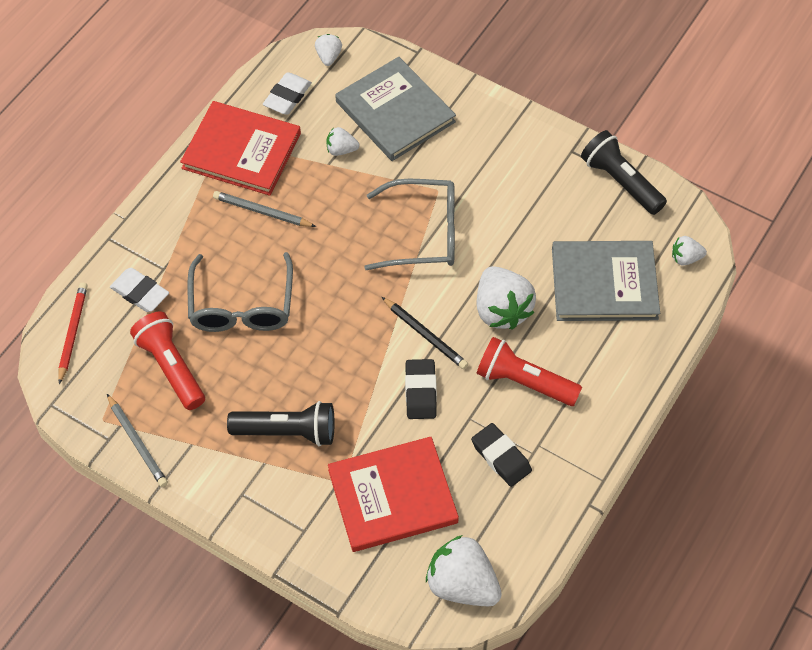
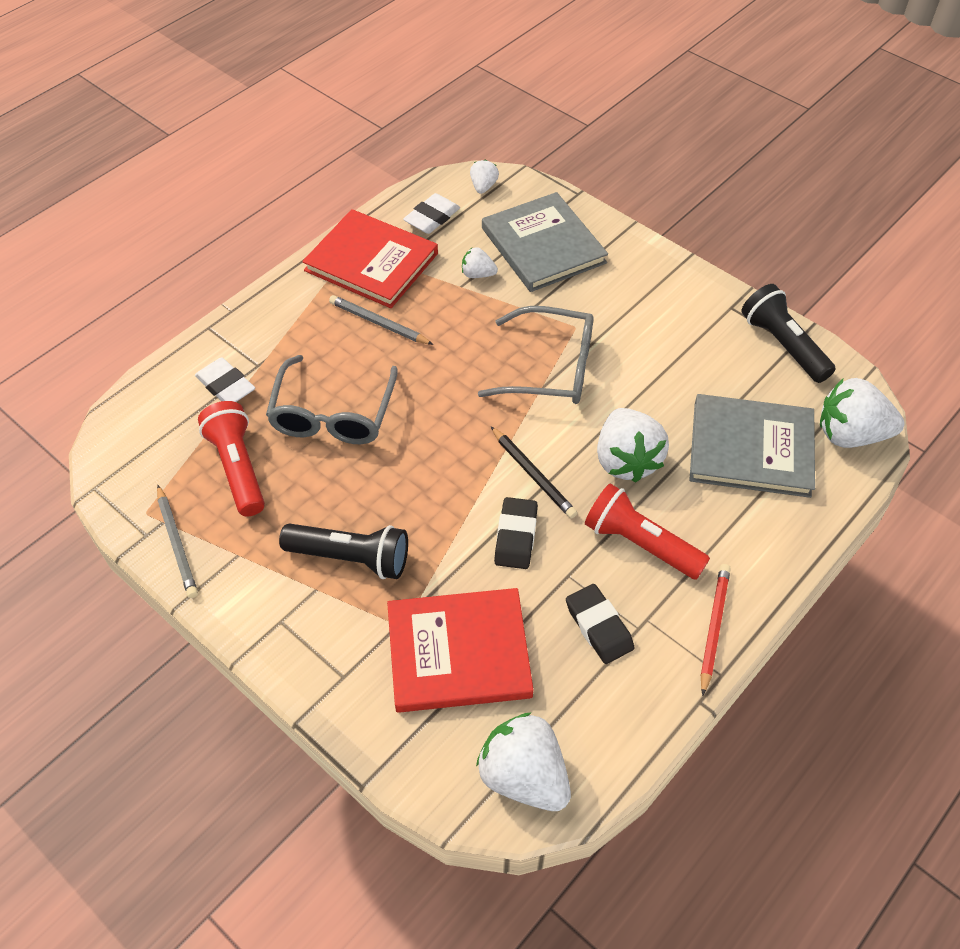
camera: 10 degrees right, 5 degrees down
red pencil [58,282,87,385] -> red pencil moved to [701,564,731,696]
white strawberry [672,236,707,266] -> white strawberry [820,378,904,448], size x1.99

